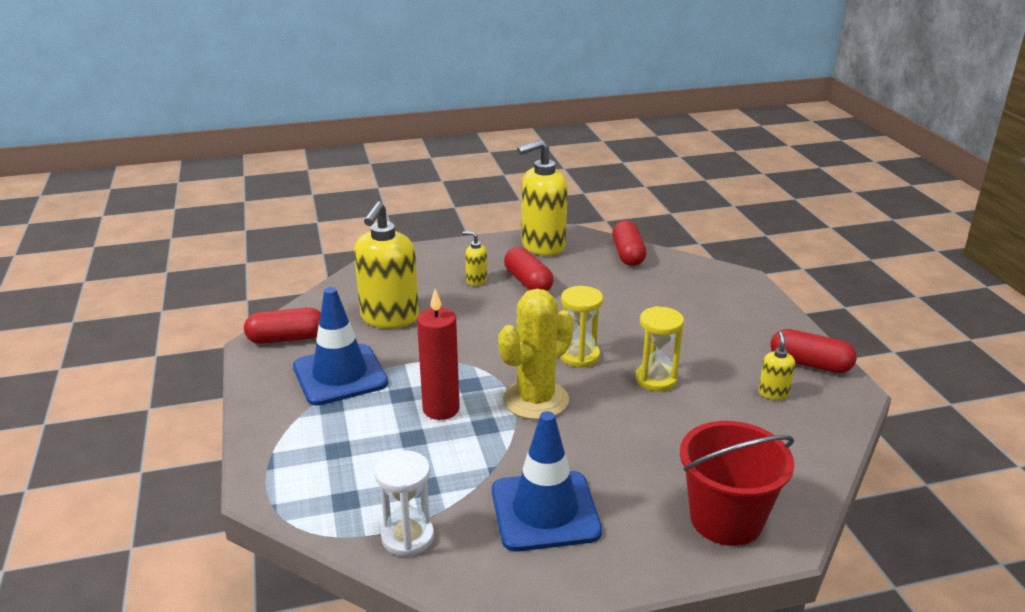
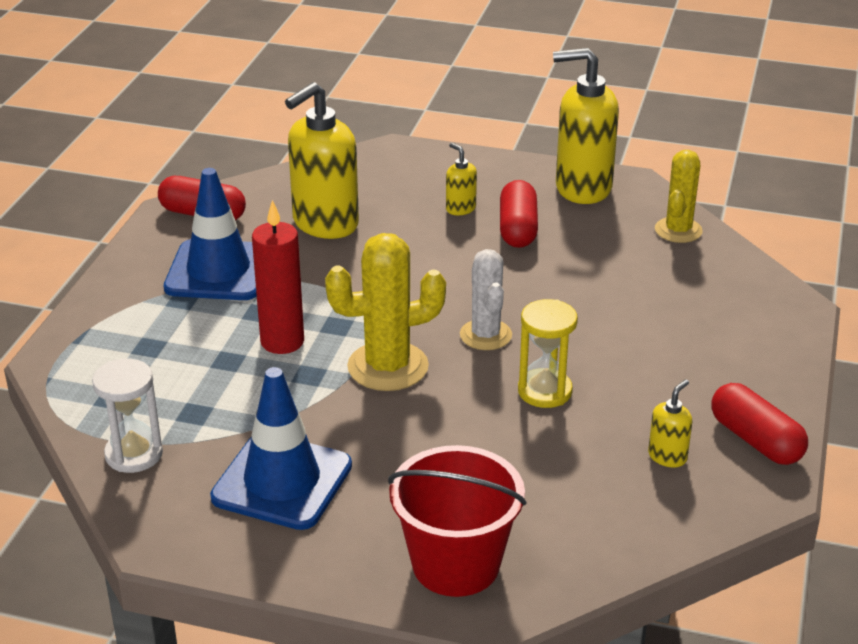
camera: 30 degrees right, 5 degrees up
yellow hourglass [560,286,603,368] -> white cactus [460,249,512,350]
red capsule [612,220,646,266] -> yellow cactus [655,150,703,243]

